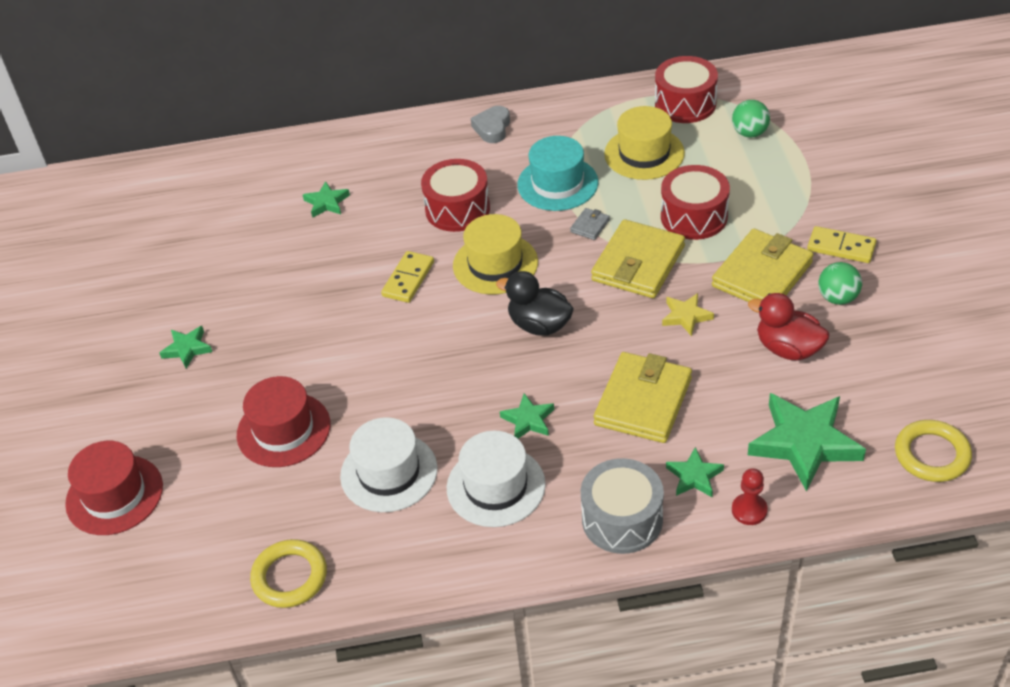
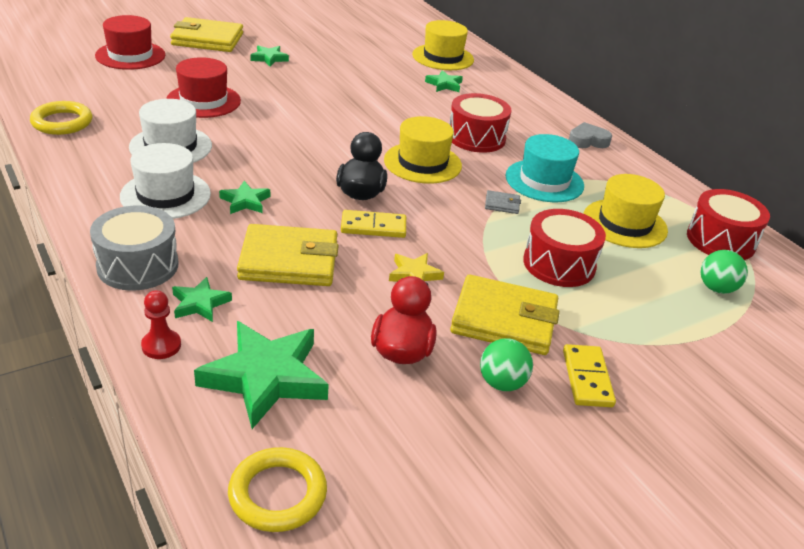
camera: 60 degrees right, 10 degrees down
yellow domino [381,251,434,303] -> yellow domino moved to [341,210,406,238]
yellow wallet [591,219,685,298] -> yellow wallet moved to [170,17,243,52]
none -> yellow hat [412,20,474,70]

